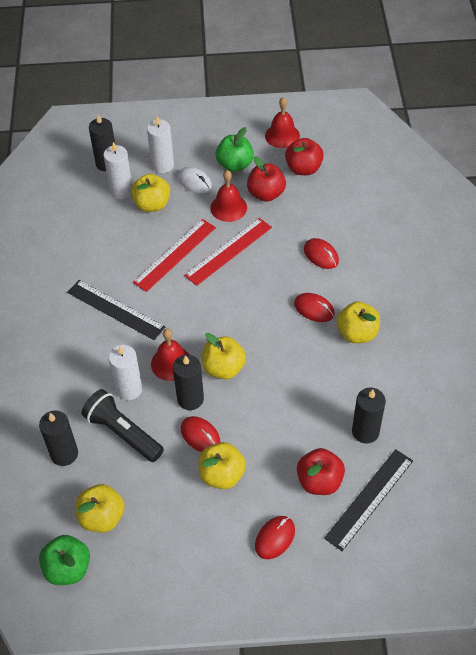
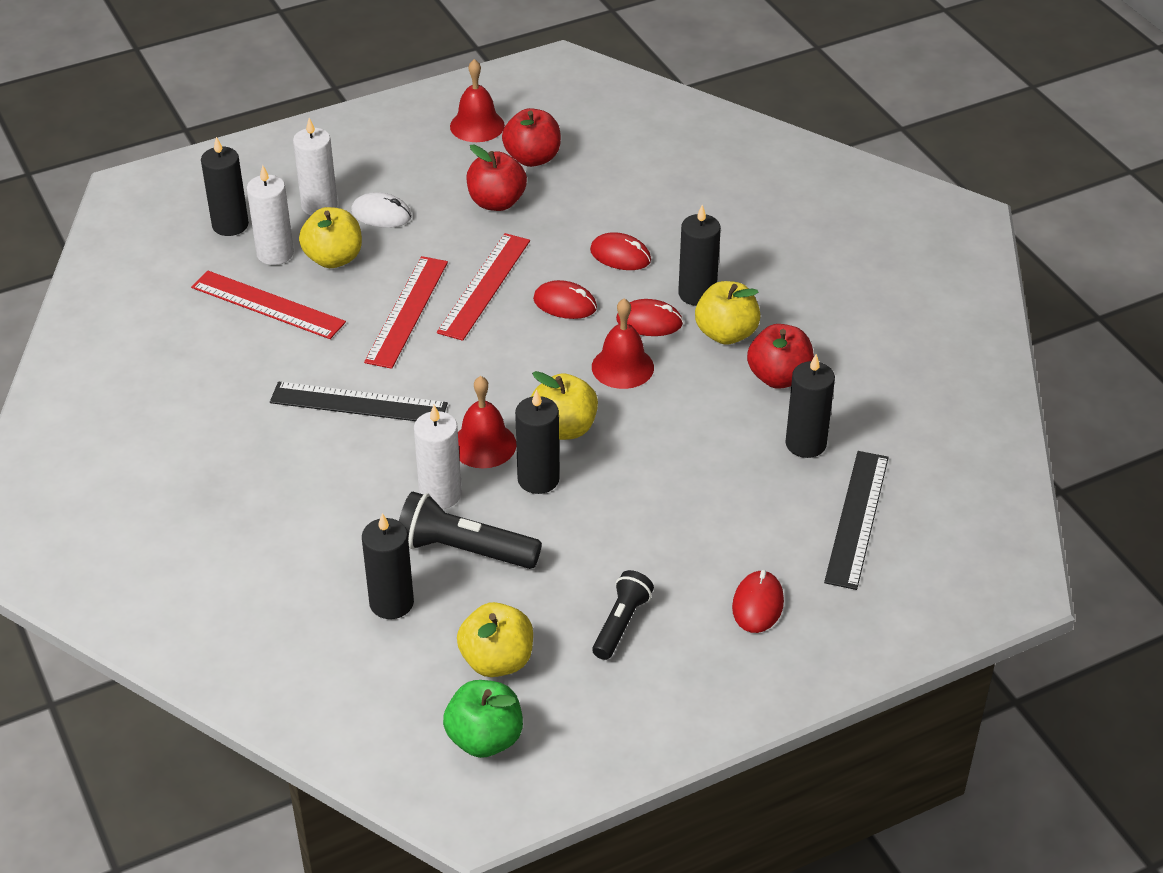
camera: 25 degrees left, 10 degrees down
red mouse [181,416,220,452] -> red mouse moved to [533,280,597,319]
yellow apple [199,442,246,489] -> none
red bell [210,170,247,222] -> red bell moved to [592,298,654,389]
green apple [216,127,254,172] -> none
red apple [297,448,345,495] -> red apple moved to [747,324,814,389]
none -> red ruler [191,271,346,339]
none -> black flashlight [592,570,654,660]
none -> black candle [678,205,721,306]

